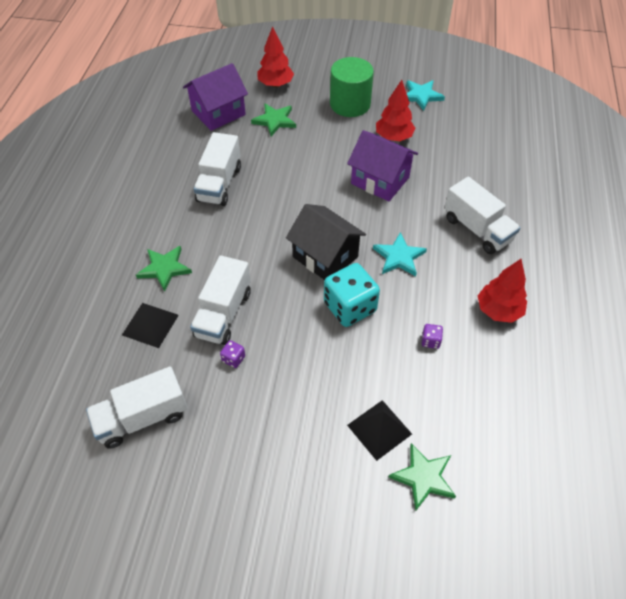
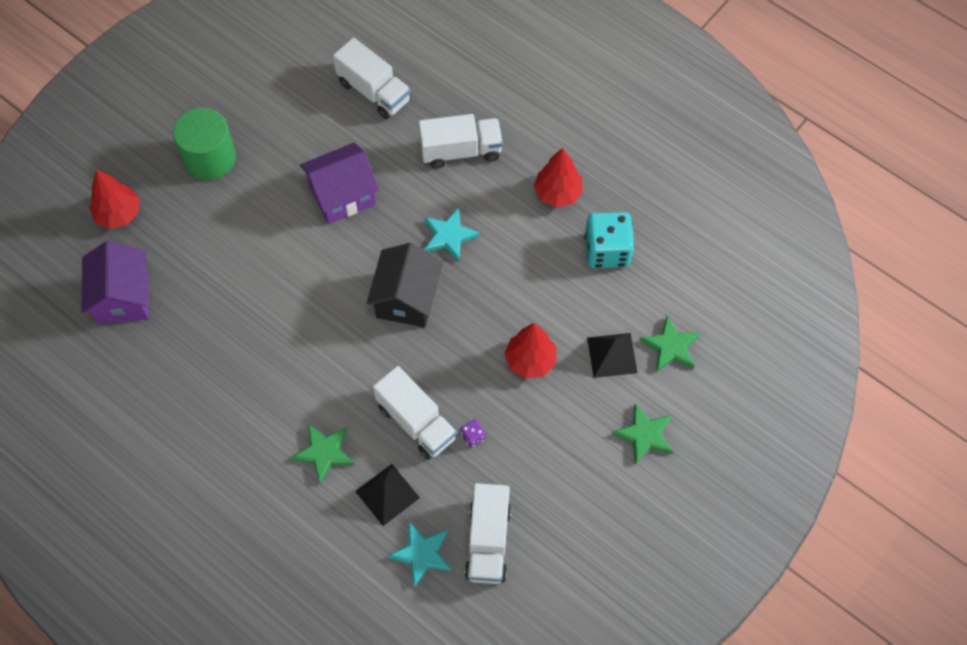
camera: 60 degrees left, 10 degrees up
white truck [194,132,241,206] -> white truck moved to [333,38,411,119]
green star [251,103,296,136] -> green star moved to [612,404,673,464]
black house [286,204,366,280] -> black house turned 60 degrees counterclockwise [366,243,443,327]
turquoise dice [324,263,380,327] -> turquoise dice moved to [585,212,635,268]
red tree [376,80,415,141] -> red tree moved to [504,323,556,379]
turquoise star [406,80,445,111] -> turquoise star moved to [388,522,452,587]
purple dice [422,324,443,349] -> none

